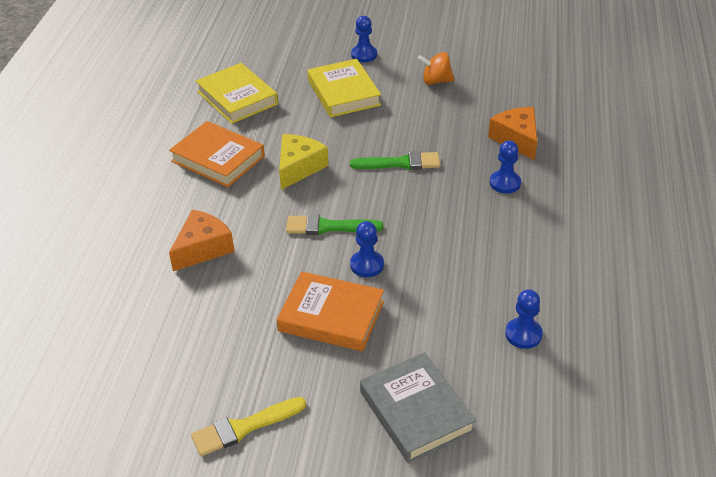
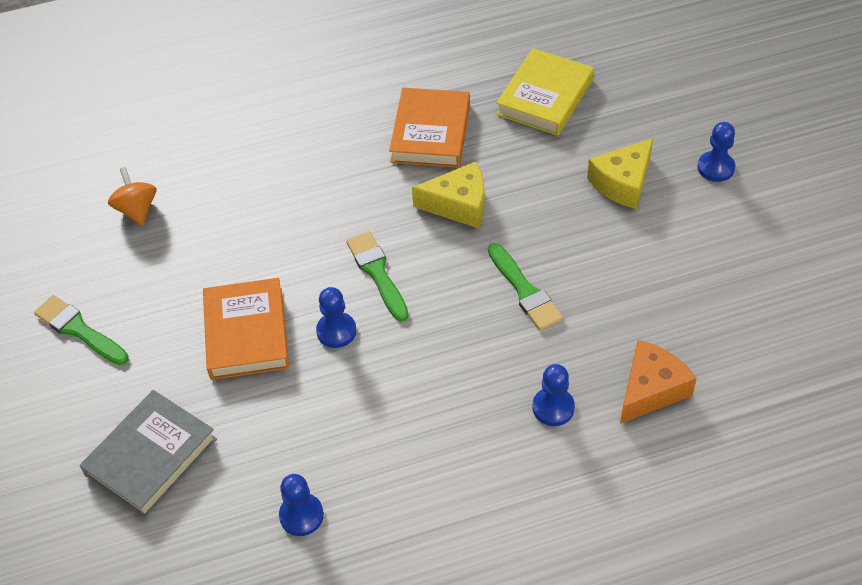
camera: 65 degrees right, 10 degrees up
orange cheese [169,209,235,271] -> none
yellow brush [191,397,306,456] -> green brush [34,295,129,365]
yellow book [308,59,381,117] -> yellow cheese [587,138,653,209]
orange spinning top [418,52,454,85] -> orange spinning top moved to [108,167,156,226]

